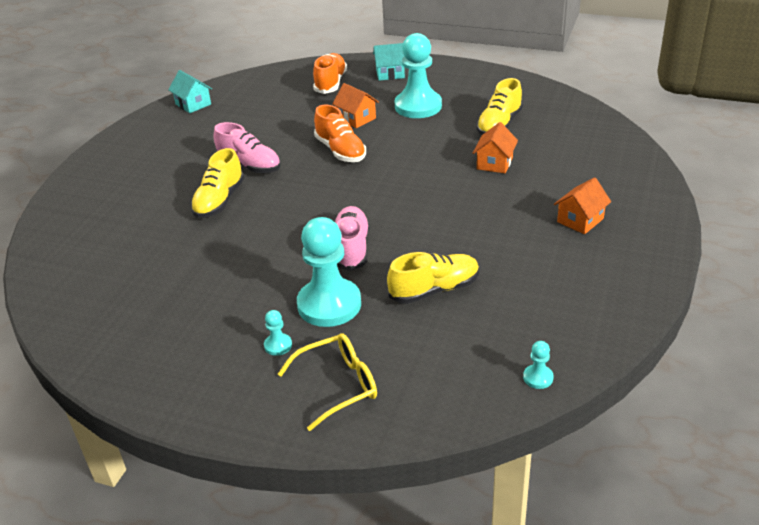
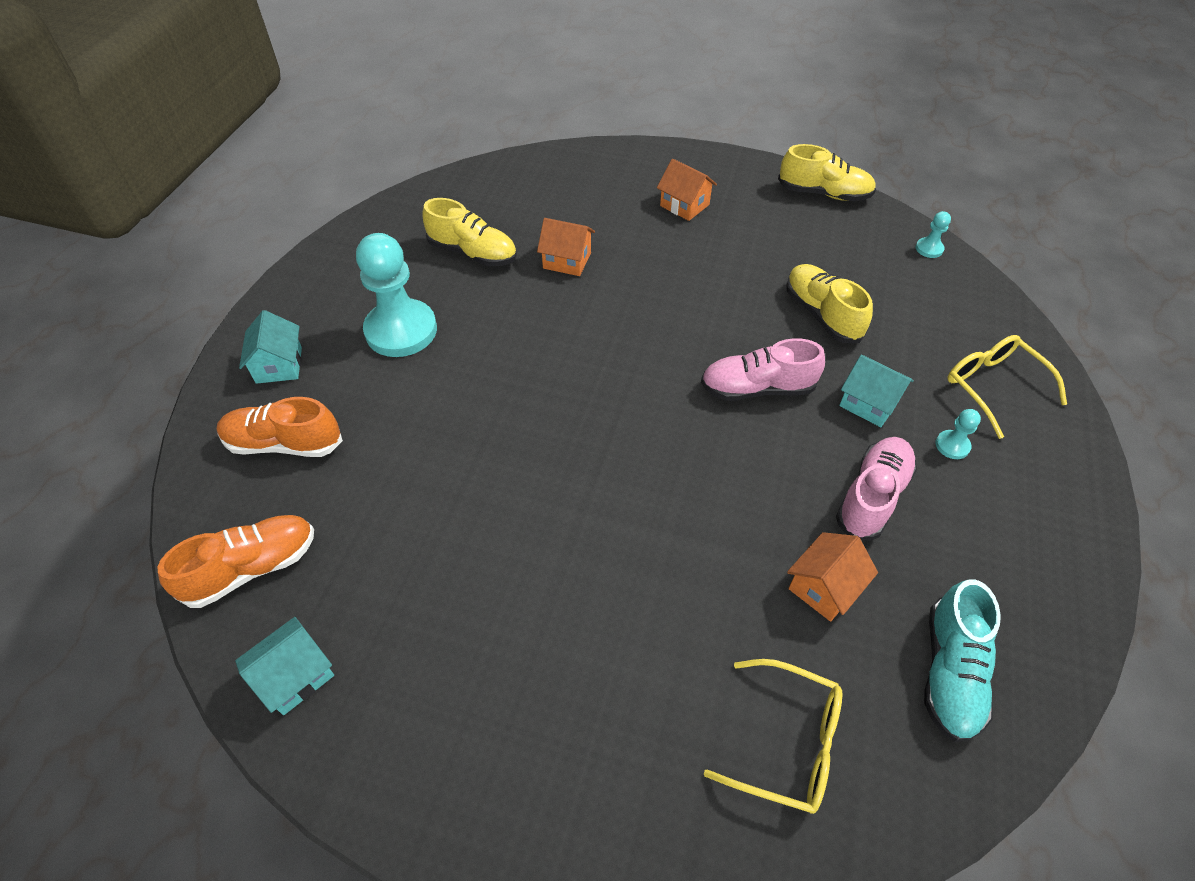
camera: 95 degrees left, 15 degrees up
yellow shoe [191,148,244,218] -> yellow shoe moved to [778,144,876,201]
pink shoe [213,122,280,173] -> pink shoe moved to [836,437,917,541]
turquoise pawn [297,217,361,327] -> turquoise house [839,354,914,427]
orange shoe [314,105,366,162] -> orange shoe moved to [157,515,314,608]
orange house [332,83,379,128] -> orange house moved to [787,532,878,622]
none -> yellow glasses [704,659,842,814]
none -> turquoise shoe [924,579,1001,742]

